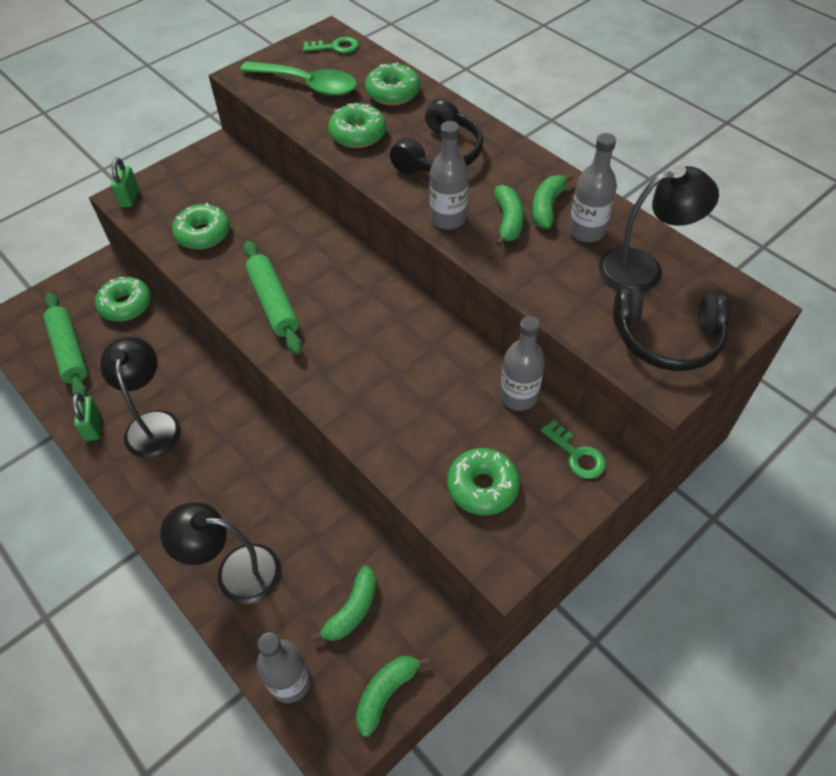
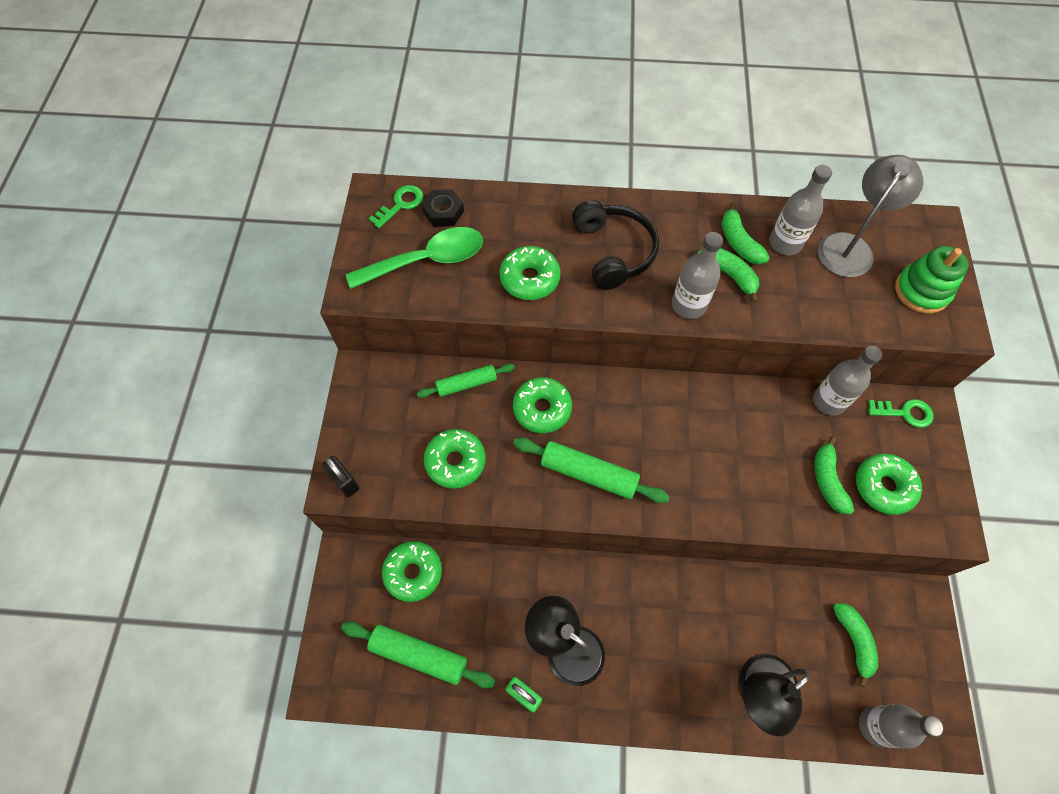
camera: 45 degrees left, 10 degrees up
green padlock [111,158,139,207] -> black padlock [322,456,359,497]
green banana [356,656,430,737] -> green banana moved to [814,437,854,514]
green donut [365,62,420,106] -> green donut moved to [513,377,572,433]
black lamp [598,165,719,292] -> grey lamp [818,155,923,277]
black headphones [613,287,731,371] -> green stacking toy [895,246,969,314]
none -> green rolling pin [417,364,515,398]
none -> black nut [422,189,464,227]

